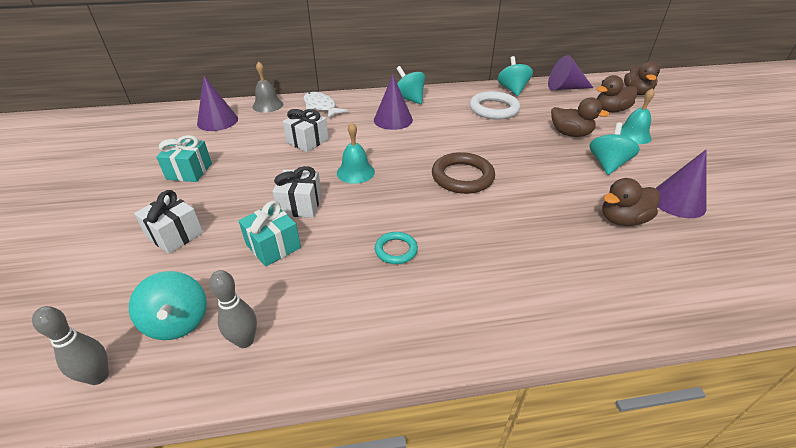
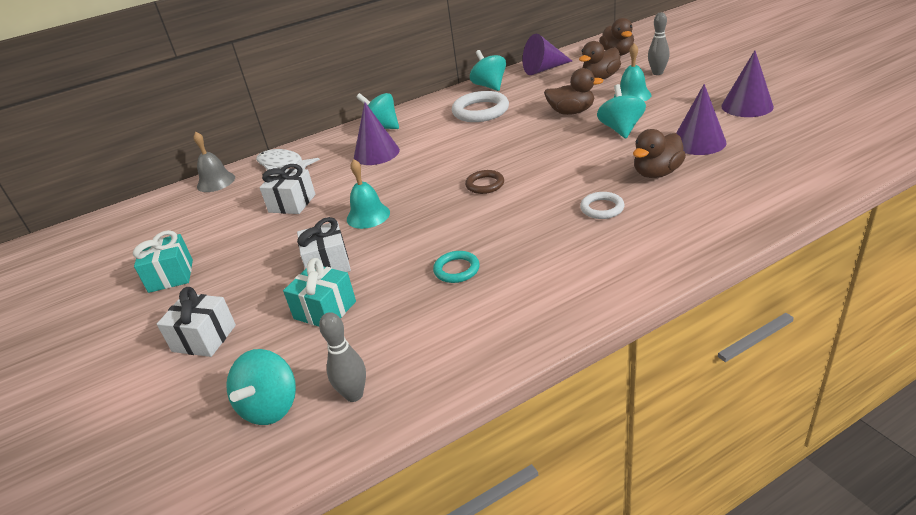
camera: 15 degrees left, 5 degrees down
grey bowling pin [32,306,109,385] -> grey bowling pin moved to [648,12,670,75]
turquoise spinning top [129,271,207,340] -> turquoise spinning top turned 60 degrees clockwise [226,349,296,425]
purple cone [197,76,238,131] -> purple cone moved to [721,50,774,117]
brown ring [432,152,495,194] -> brown ring [465,170,504,194], size x0.56
none -> white ring [580,192,625,219]

